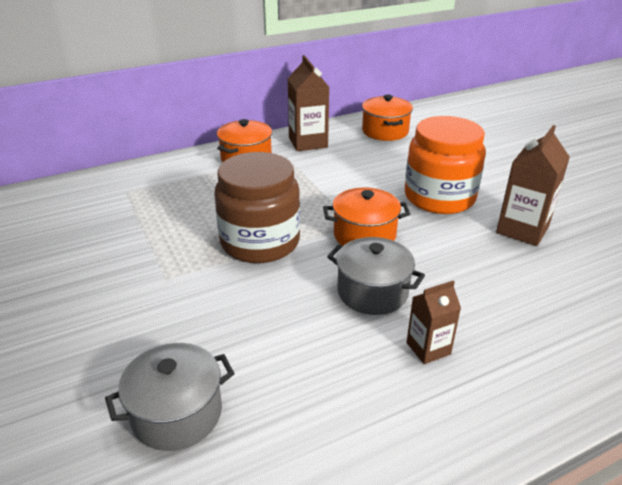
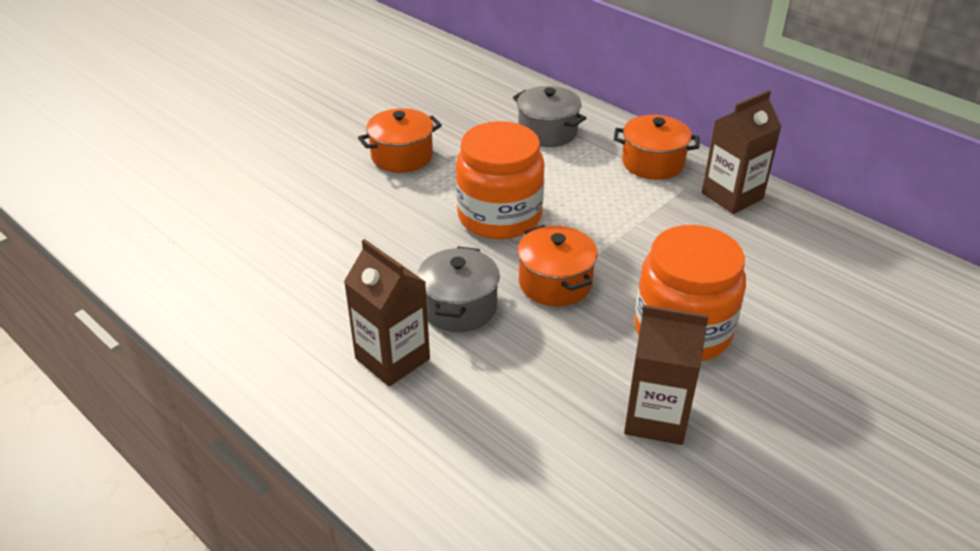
camera: 70 degrees right, 5 degrees up
grey pot [105,343,235,451] -> grey pot moved to [513,86,586,147]
brown jar [214,152,300,263] -> orange jar [456,121,545,239]
orange pot [362,95,413,141] -> orange pot moved to [358,108,442,173]
brown carton [406,280,461,364] -> brown carton [344,239,430,386], size x1.65

